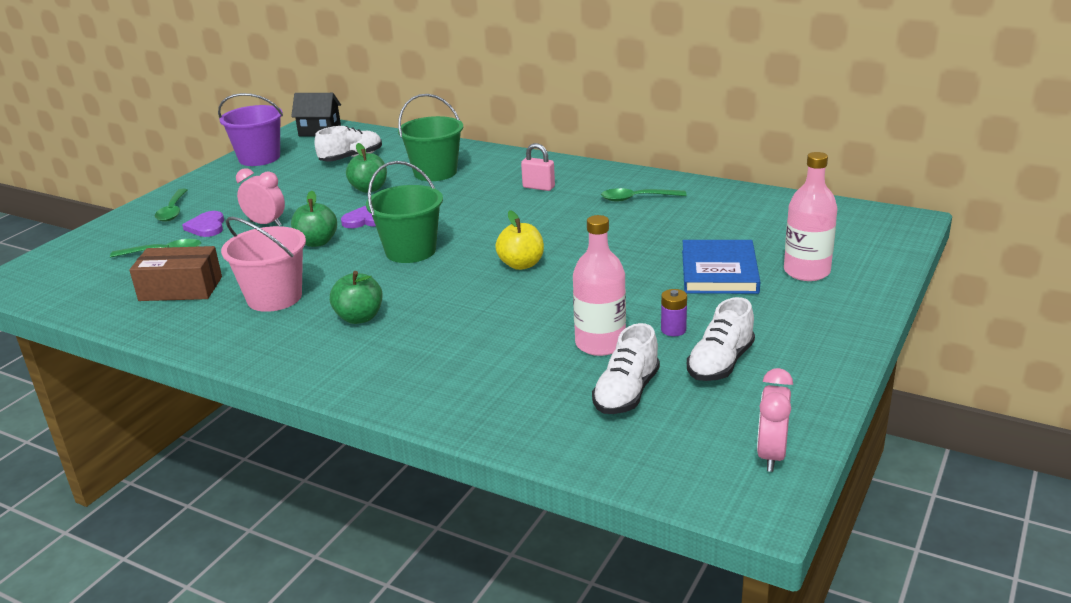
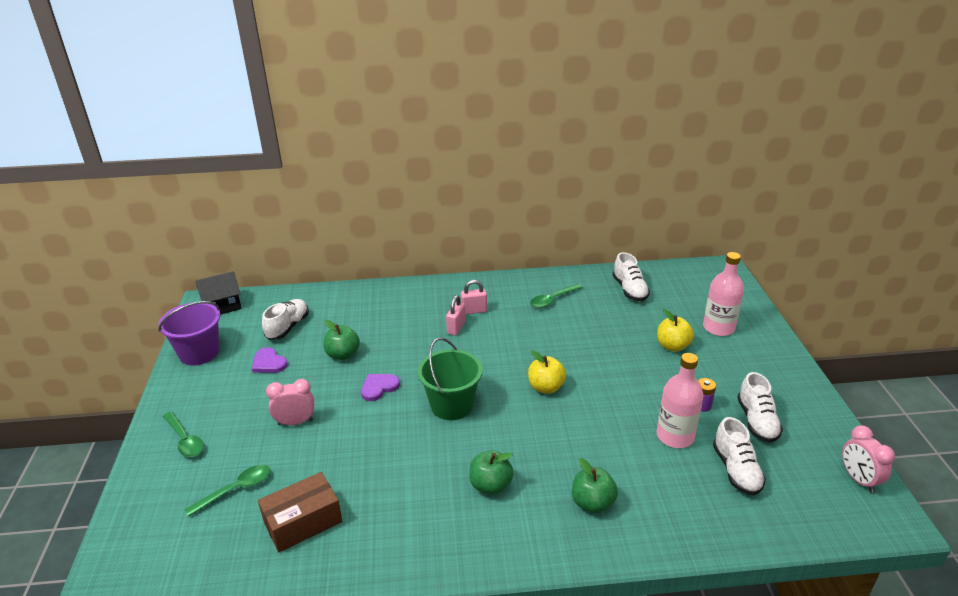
camera: 35 degrees left, 5 degrees up
purple heart [182,211,224,237] -> purple heart moved to [252,347,288,373]
pink bucket [221,217,306,312] -> none
green apple [291,190,337,247] -> green apple moved to [572,458,618,513]
green bucket [398,94,463,181] -> none
blue book [682,240,760,294] -> yellow apple [657,309,694,352]
none -> pink padlock [446,295,466,335]
none -> white shoe [613,252,650,301]

